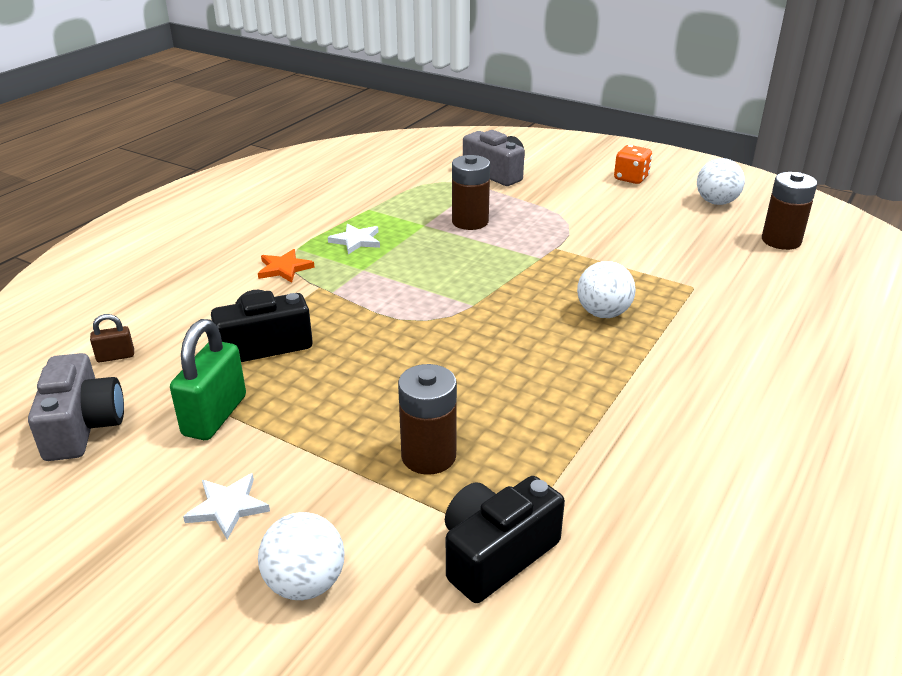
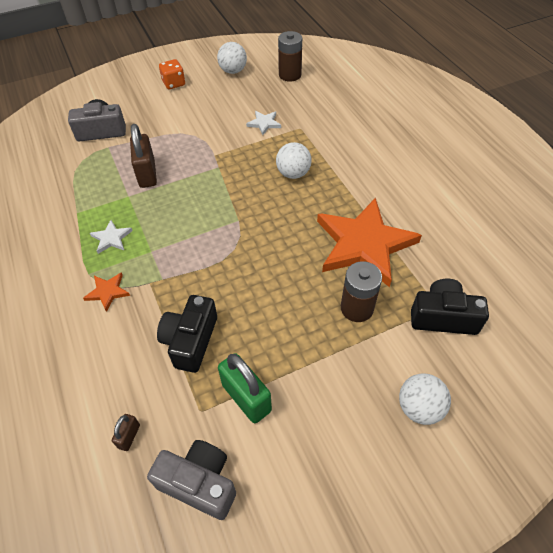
camera: 55 degrees left, 20 degrees up
white star [183,473,270,539] -> white star moved to [246,111,281,135]
black camera [445,476,565,603] -> black camera turned 105 degrees clockwise [411,279,489,335]
brown battery [452,155,490,230] -> brown padlock [130,124,157,188]
none -> orange star [317,198,422,287]

